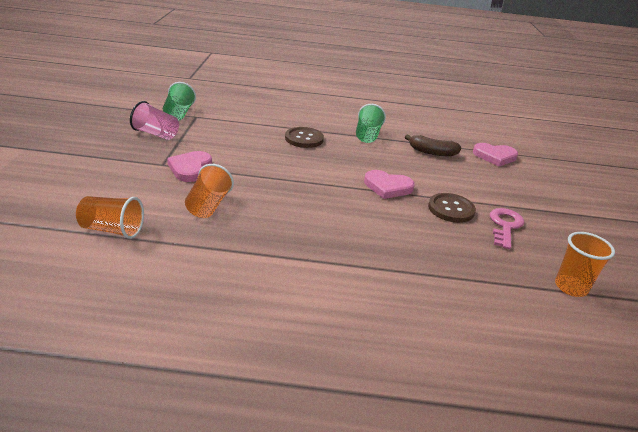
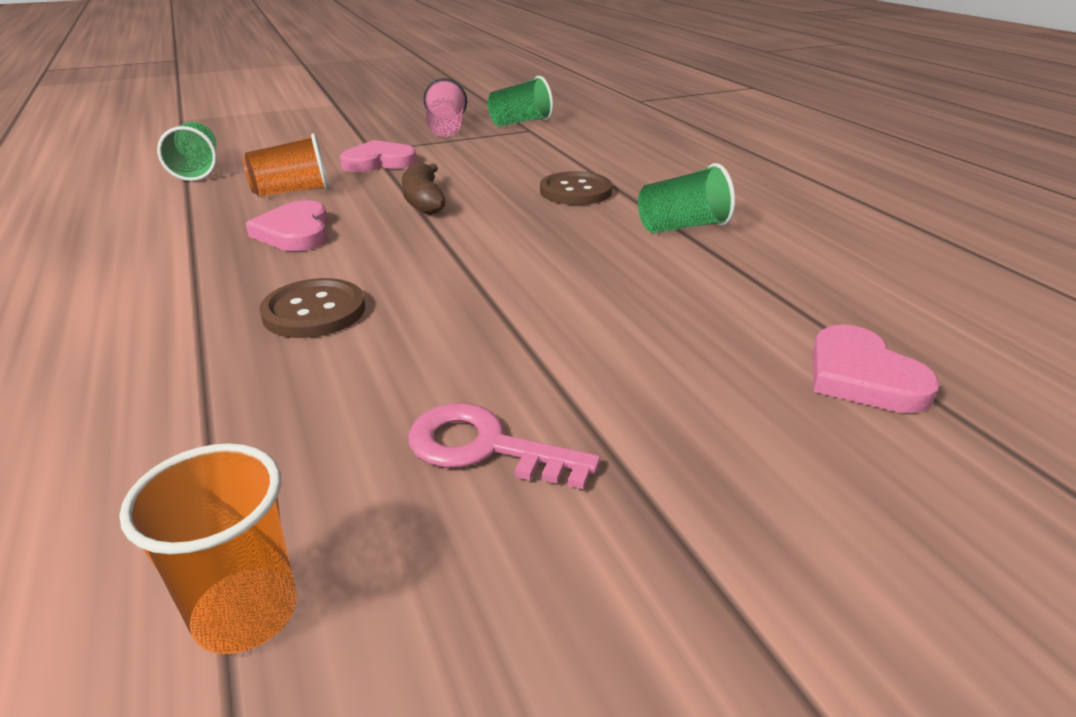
camera: 65 degrees right, 0 degrees up
orange cup [76,196,144,239] -> green cup [157,122,217,181]
pink heart [364,170,415,199] -> pink heart moved to [245,200,328,251]
brown banana [405,134,461,156] -> brown banana moved to [402,162,446,215]
brown button [428,193,476,223] -> brown button moved to [259,278,365,338]
pink key [490,208,524,249] -> pink key turned 150 degrees counterclockwise [408,403,600,489]

